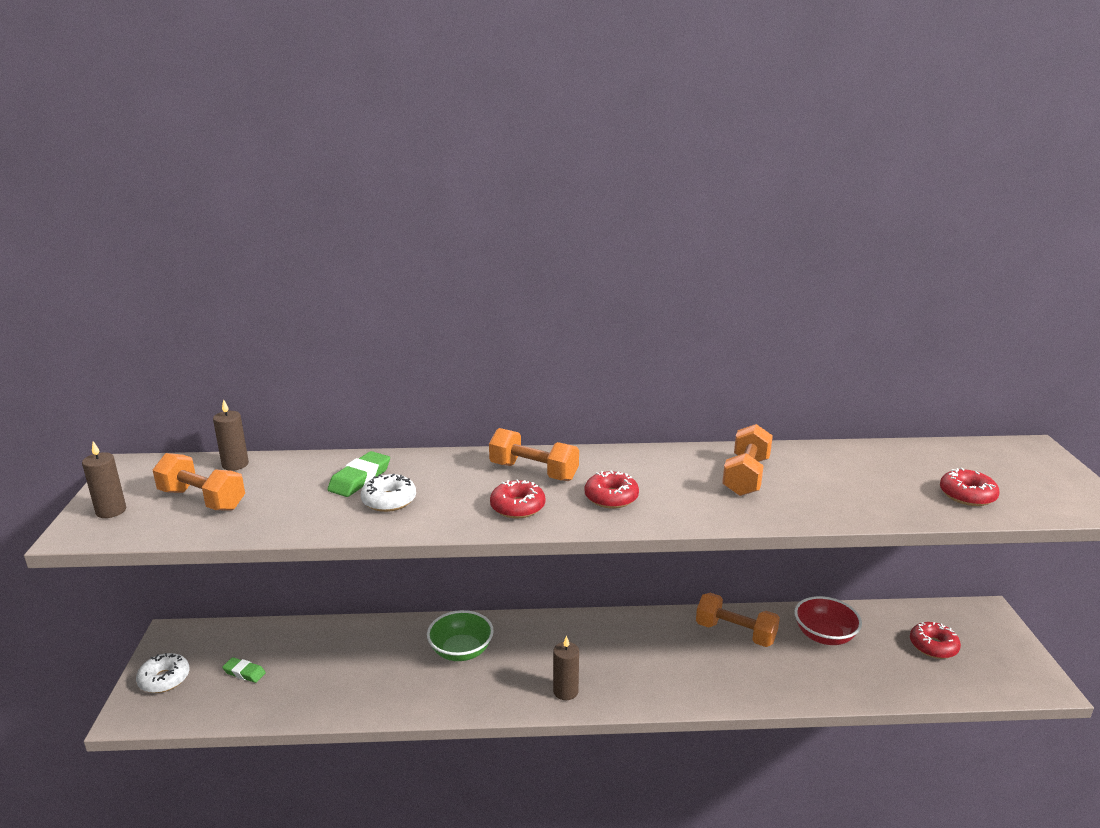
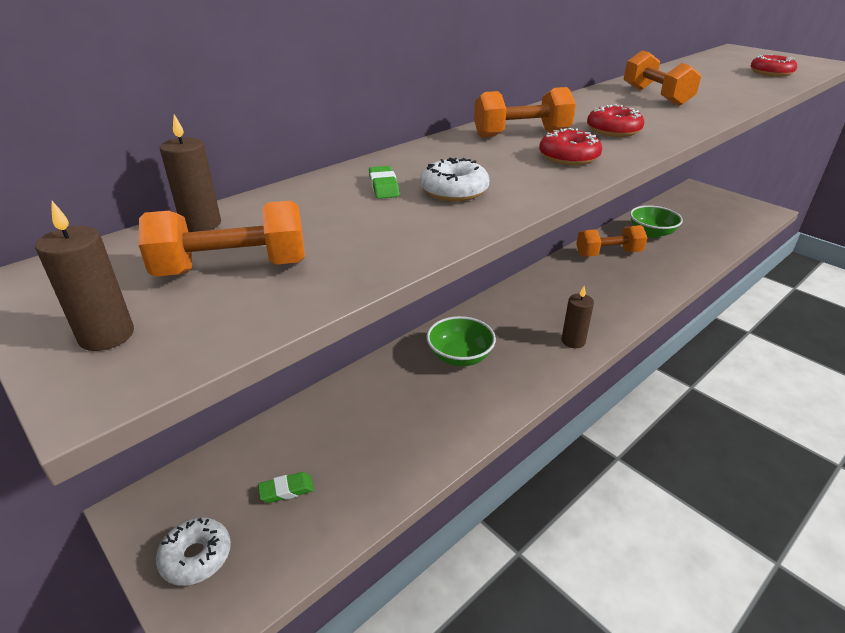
camera: 40 degrees left, 10 degrees up
green eraser [327,451,390,497] -> green eraser [369,166,400,199], size x0.64
red bowl [794,596,862,645] -> green bowl [630,205,683,238]
red donut [910,622,961,659] -> none

